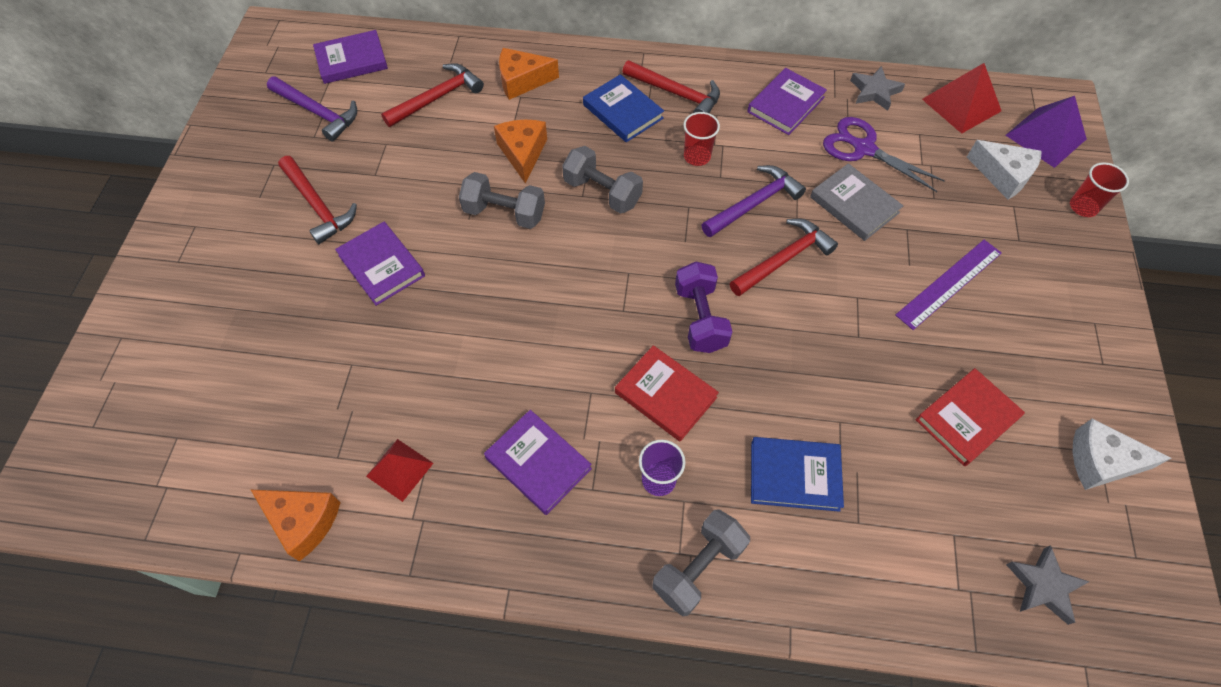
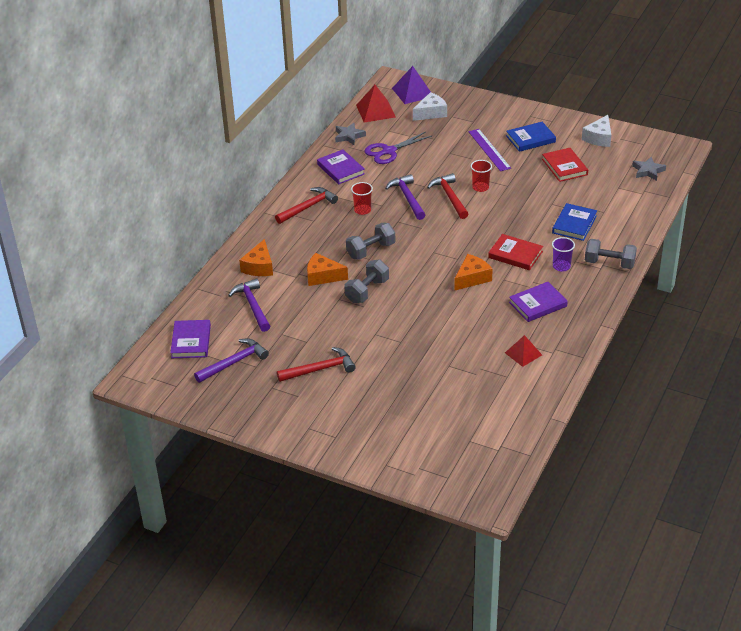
camera: 70 degrees left, 20 degrees down
orange cheese [250,489,341,561] -> orange cheese moved to [454,254,493,291]
purple book [335,222,425,306] -> none
red hammer [381,63,484,127] -> purple hammer [228,278,270,332]
blue book [583,74,664,142] -> blue book moved to [506,122,556,152]
red book [615,345,719,441] -> red book turned 60 degrees clockwise [488,234,543,270]
grey dumbbell [652,509,750,616] -> grey dumbbell turned 45 degrees counterclockwise [585,239,637,269]
purple dumbbell [675,262,732,353] -> none
grey book [810,163,903,241] -> none
red cup [1070,162,1129,217] -> red cup moved to [471,160,492,192]

